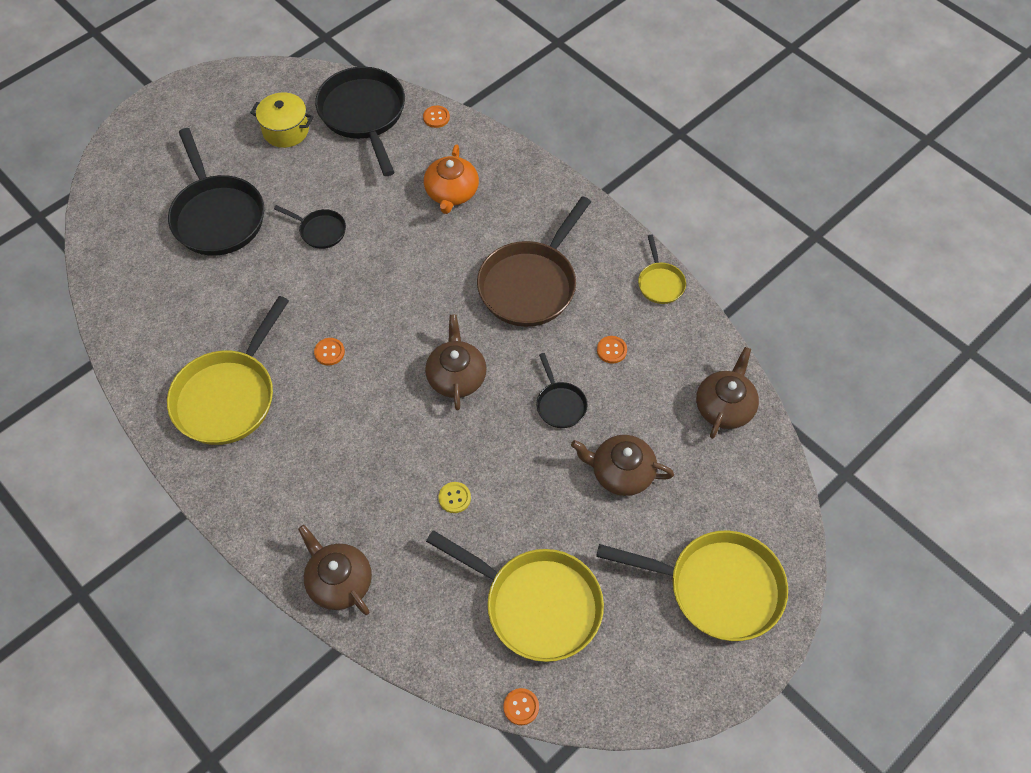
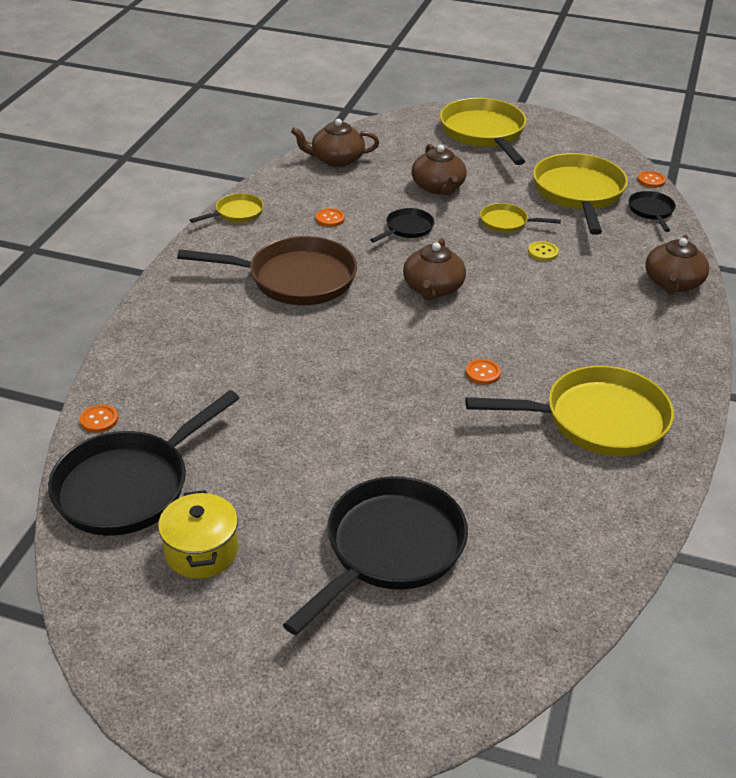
camera: 120 degrees left, 20 degrees down
black pan [274,205,346,249] -> black pan moved to [628,191,676,232]
orange teapot [424,144,479,214] -> none
brown teapot [425,314,487,410] -> brown teapot turned 45 degrees counterclockwise [403,238,466,301]
none -> yellow pan [480,203,561,233]

